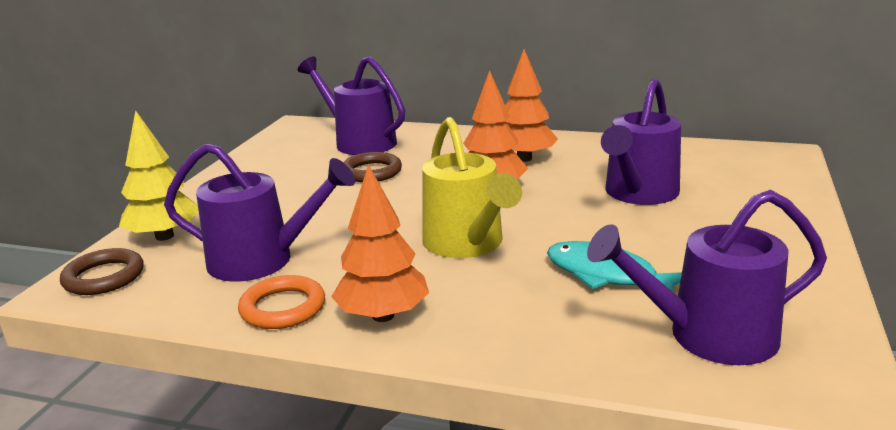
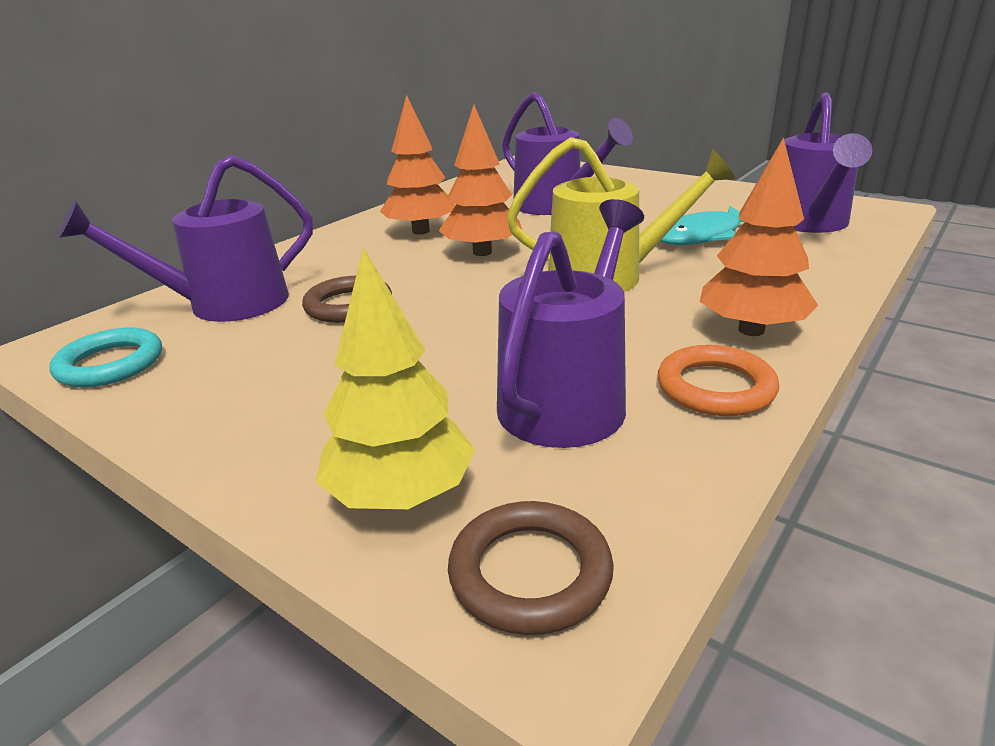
camera: 70 degrees left, 5 degrees up
none -> turquoise ring [49,328,162,387]

